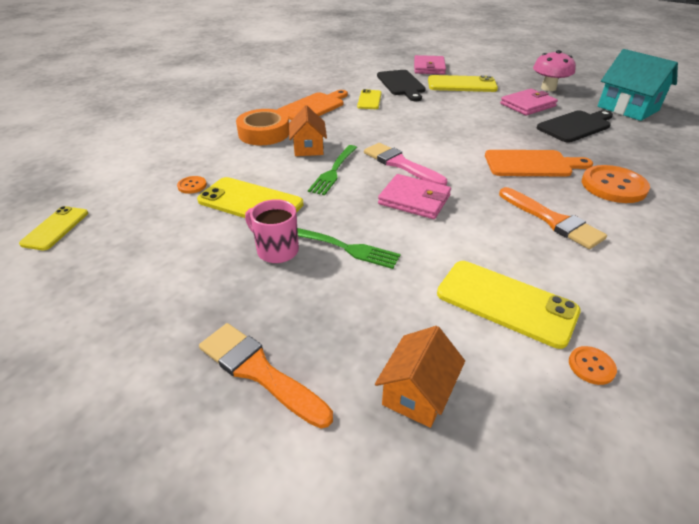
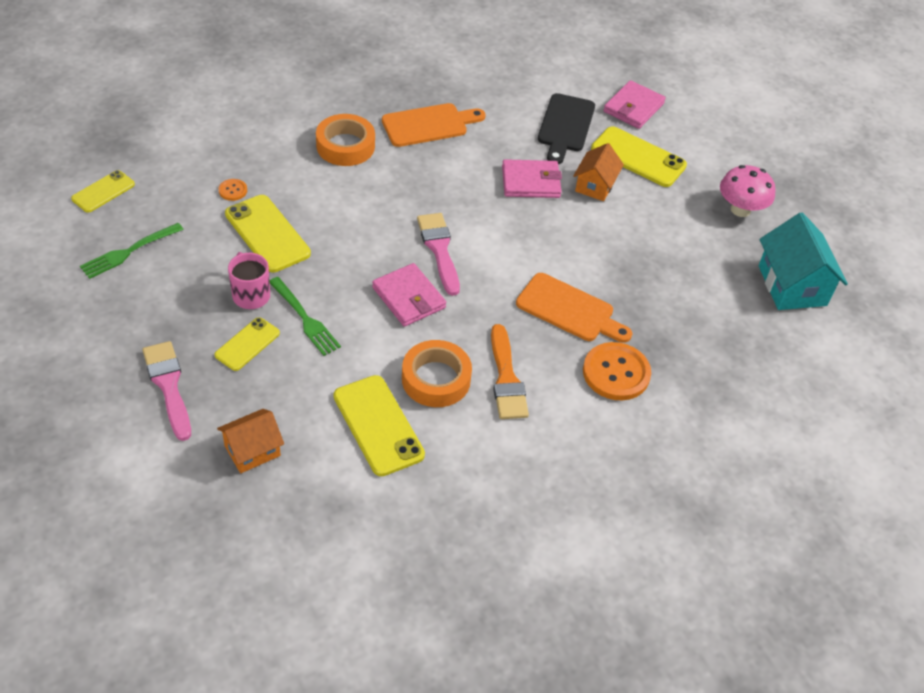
camera: 25 degrees right, 10 degrees up
orange brush [199,323,333,428] -> pink brush [142,341,191,441]
orange house [289,105,327,156] -> orange house moved to [573,143,624,201]
green fork [308,145,357,195] -> green fork moved to [80,223,184,279]
yellow phone [357,89,382,109] -> yellow phone moved to [215,317,280,371]
pink wallet [500,89,558,115] -> pink wallet moved to [502,159,562,198]
black cutting board [537,110,613,143] -> none
orange button [569,346,617,385] -> none
none -> orange tape [402,340,472,407]

